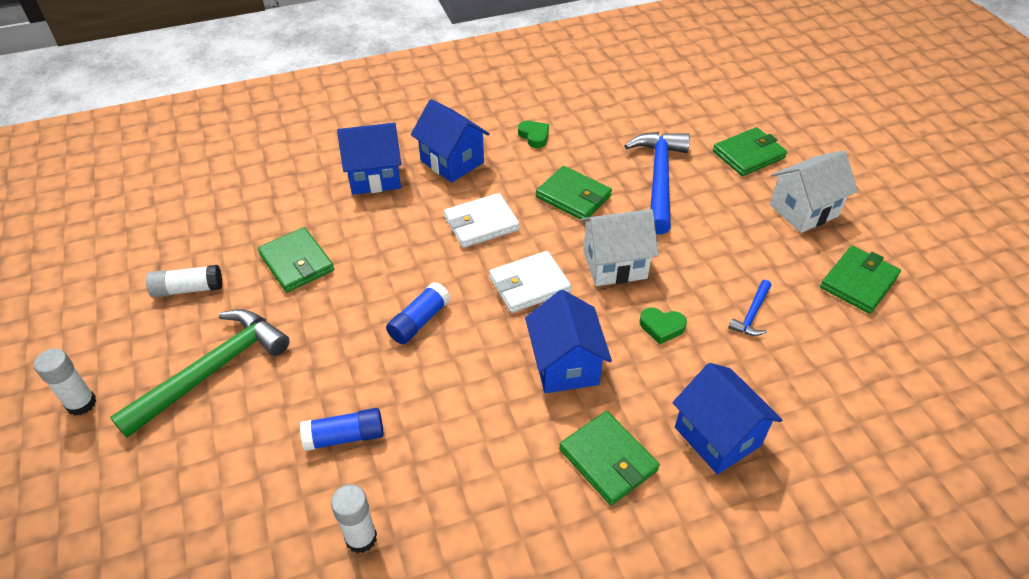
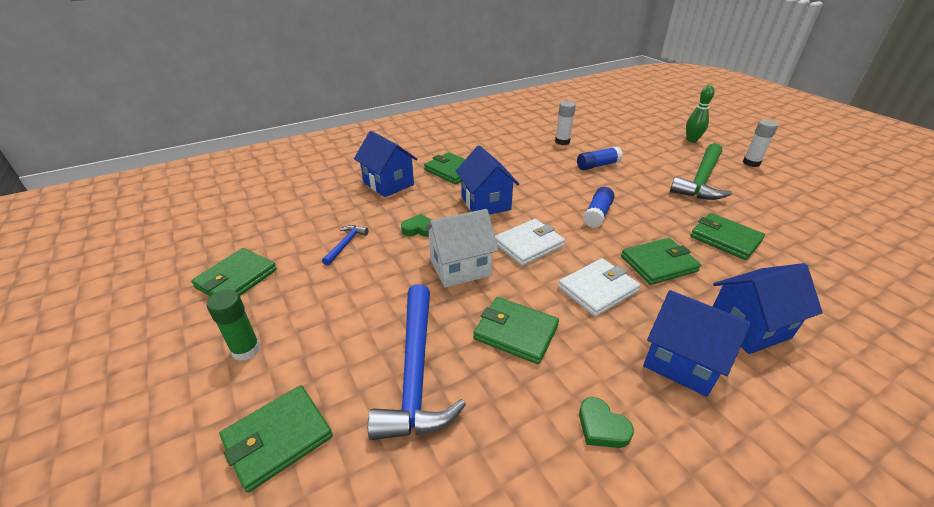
camera: 170 degrees right, 10 degrees down
white glue stick [146,265,222,298] -> none
white house [770,150,858,233] -> green glue stick [207,289,260,361]
none -> green wallet [621,238,701,285]
none -> green bowling pin [686,85,715,143]

